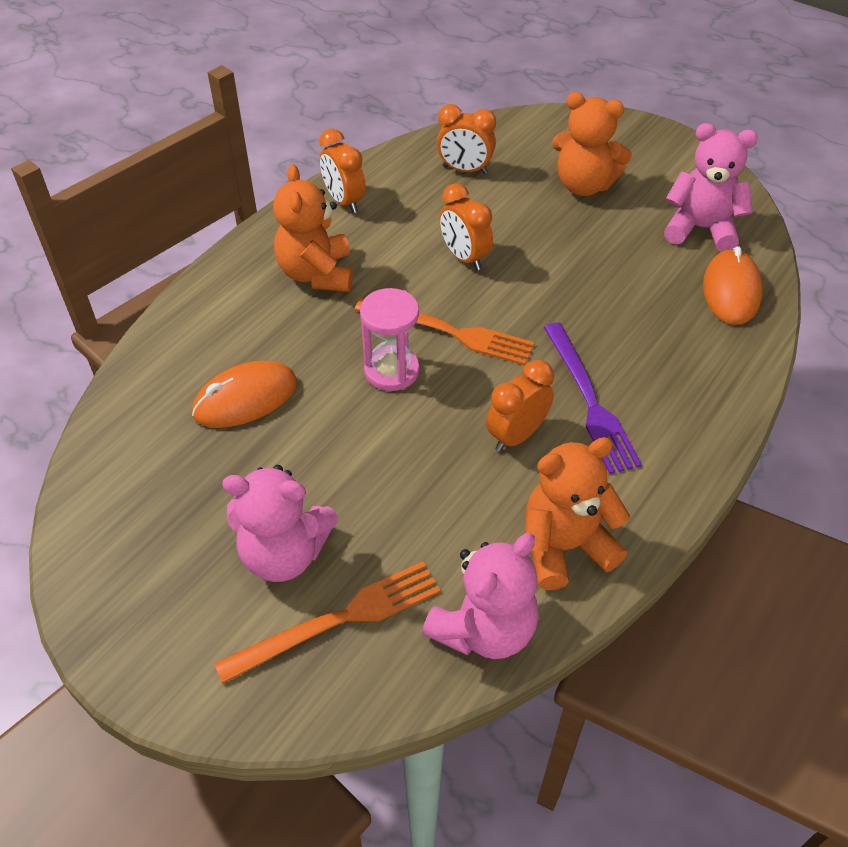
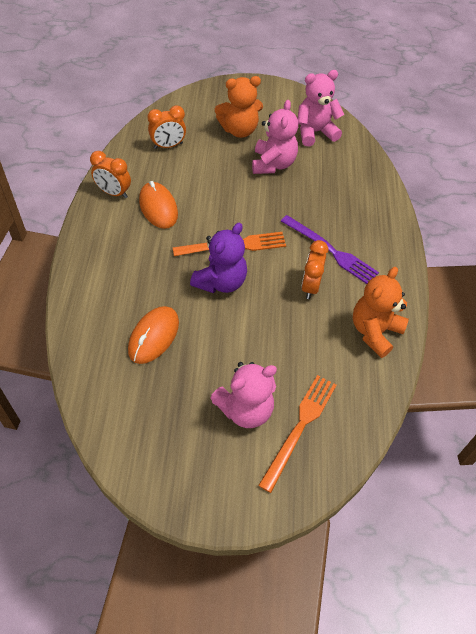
camera: 35 degrees left, 5 degrees up
orange teddy bear [273,164,353,292] -> none
pink hourglass [360,288,419,391] -> purple teddy bear [190,223,247,293]
pink teddy bear [422,533,538,659] -> pink teddy bear moved to [252,100,298,174]
orange clock [439,183,493,271] -> none
orange mouse [703,246,762,325] -> orange mouse moved to [139,181,178,229]

